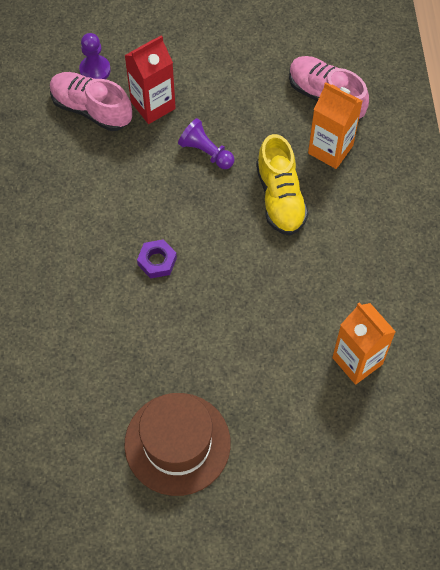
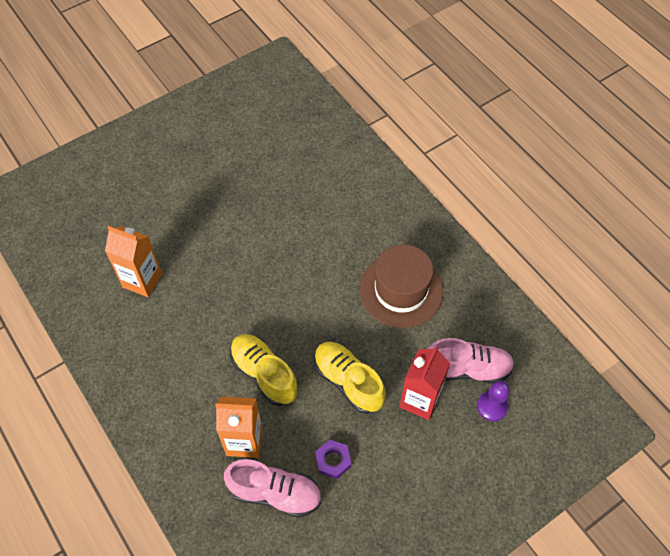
camera: 150 degrees right, 5 degrees down
brown hat [124,393,231,496] -> brown hat moved to [359,244,443,328]
purple nut [137,239,177,279] -> purple nut moved to [315,440,351,479]
purple pawn [178,118,234,169] -> yellow shoe [314,342,386,414]

